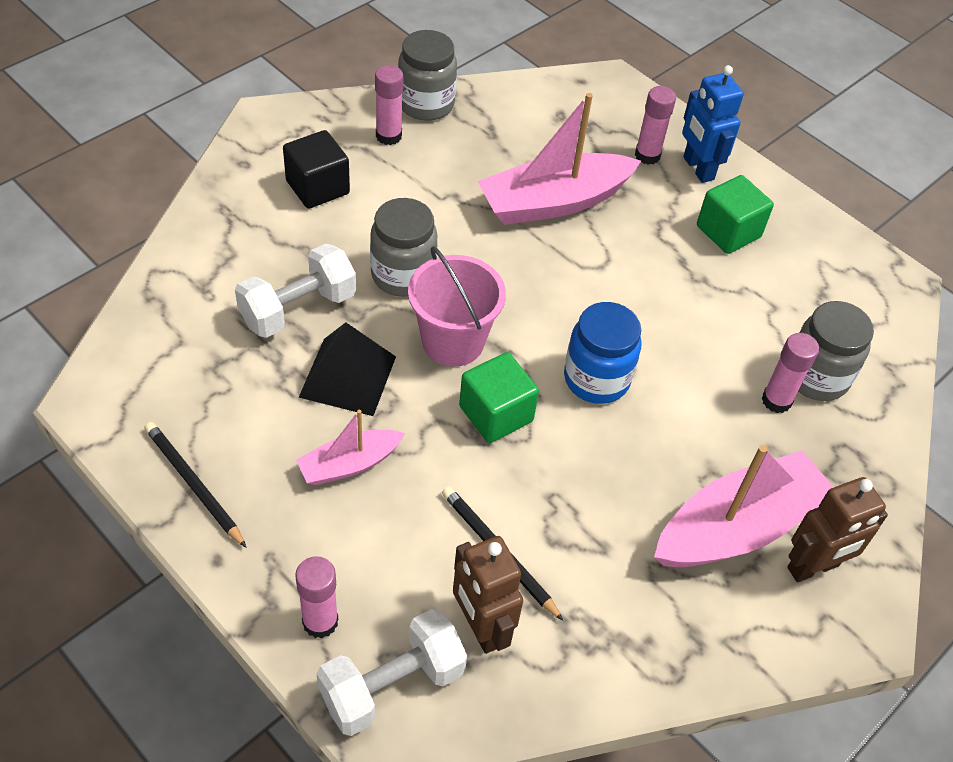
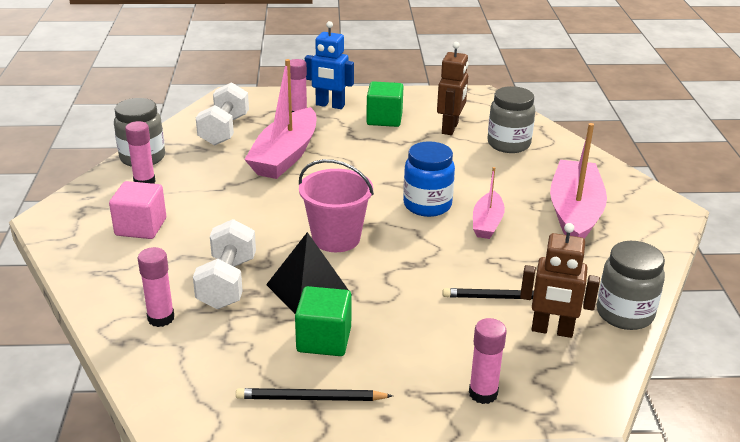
camera: 45 degrees left, 20 degrees down
black cube [283,130,350,209] -> pink cube [109,181,166,239]
pink boat [296,410,405,485] -> pink boat moved to [473,167,505,239]
white dumbbell [317,609,467,736] -> white dumbbell moved to [196,82,249,146]
grey jar [370,198,438,297] -> grey jar moved to [597,241,665,330]
green cube [459,352,539,443] -> green cube moved to [295,286,352,356]
pink glue stick [762,333,819,413] -> pink glue stick moved to [138,247,174,327]
brown robot [787,477,888,582] -> brown robot moved to [437,42,468,135]

